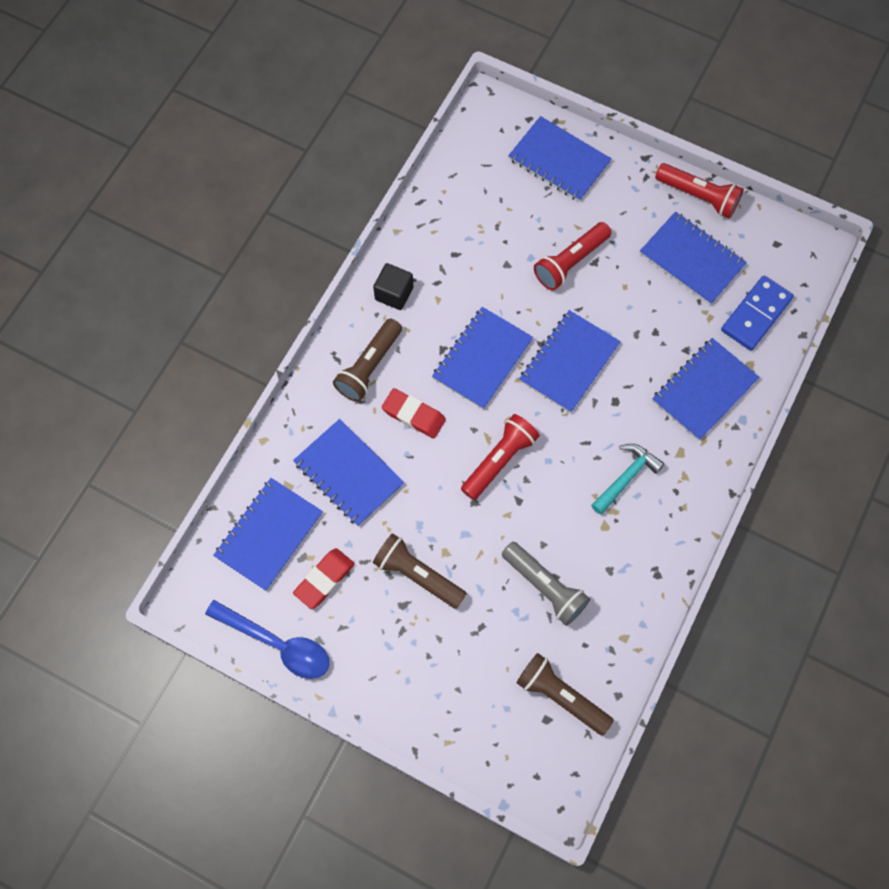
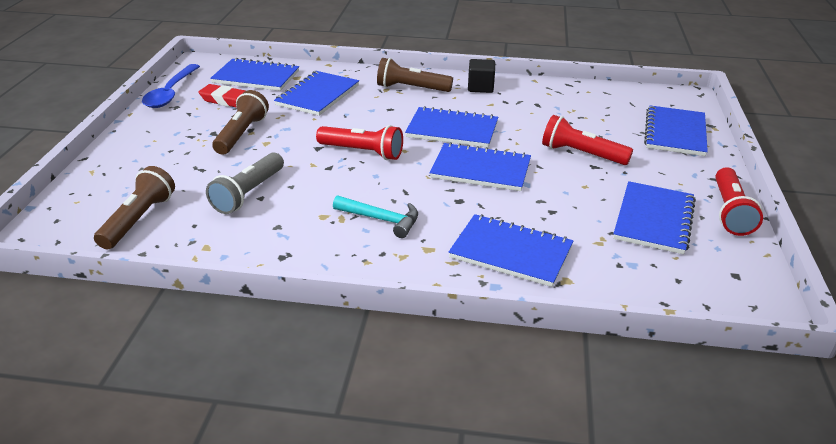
camera: 70 degrees right, 35 degrees down
red eraser [382,388,446,439] -> none
blue domino [721,275,794,351] -> none

